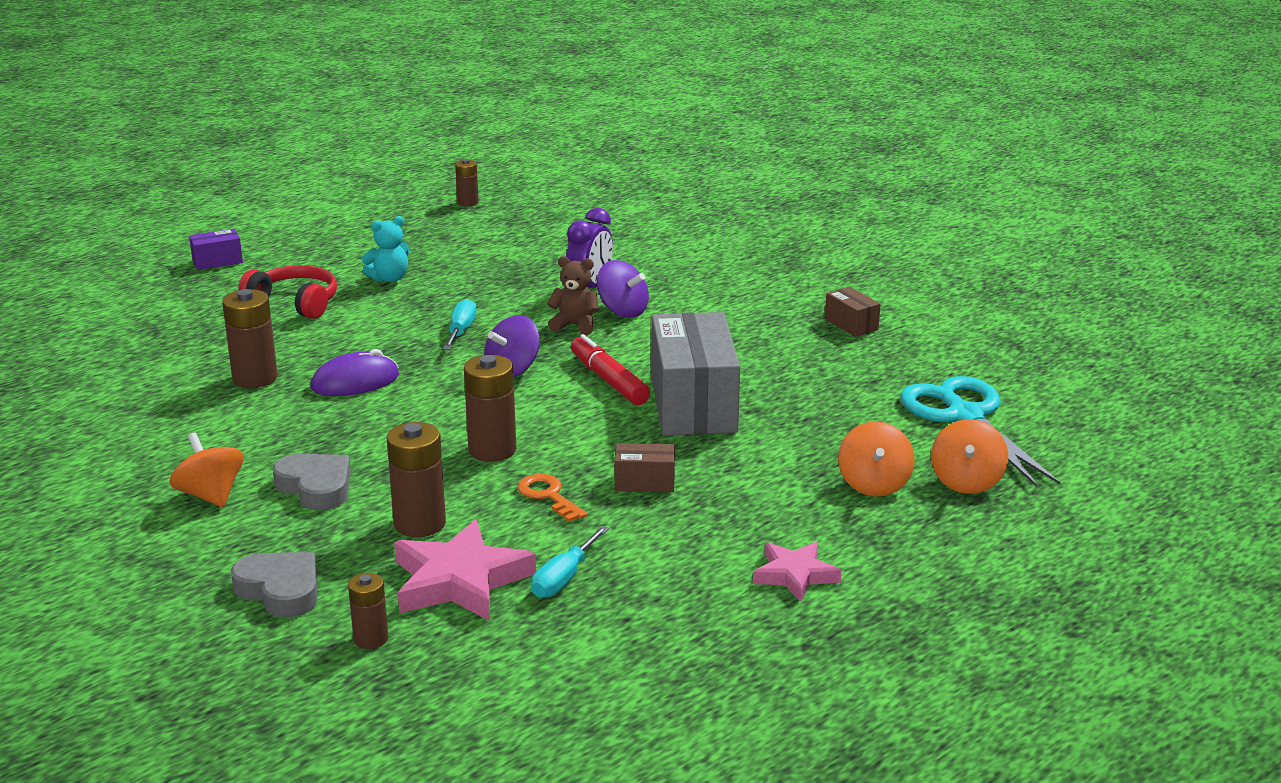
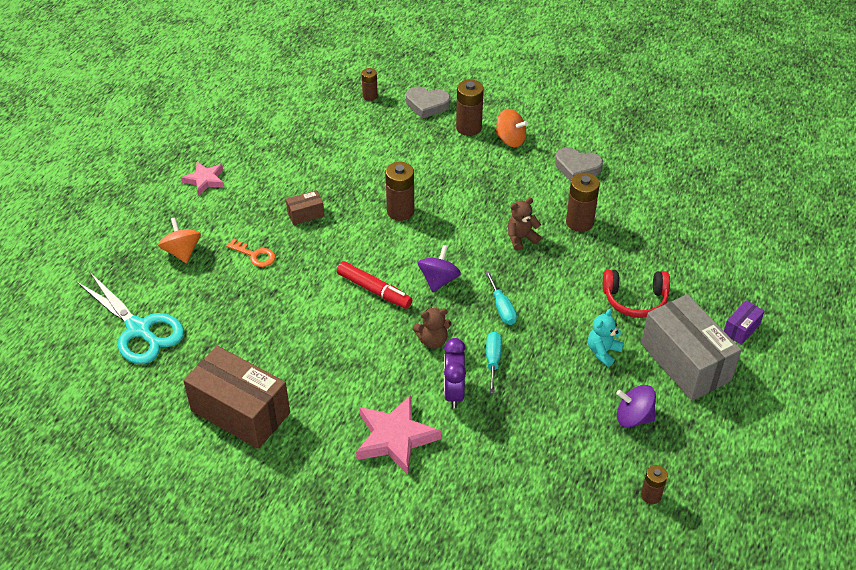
camera: 155 degrees right, 20 degrees up
grey heart [273,454,351,510] -> grey heart moved to [555,147,603,181]
purple mouse [310,349,399,396] -> brown teddy bear [508,198,541,251]
brown battery [387,422,446,537] -> brown battery moved to [456,80,484,136]
pink star [394,520,536,621] -> pink star moved to [356,395,441,475]
orange key [518,474,587,522] -> orange key moved to [226,239,275,267]
turquoise screwdriver [531,526,609,598] -> turquoise screwdriver moved to [486,331,502,393]
purple spinning top [597,260,649,318] -> purple spinning top moved to [616,385,656,428]
grey box [651,312,740,436] -> grey box moved to [641,294,741,401]
brown box [825,287,880,337] -> brown box [183,346,290,449], size x2.27
orange spinning top [931,419,1008,494] -> none

